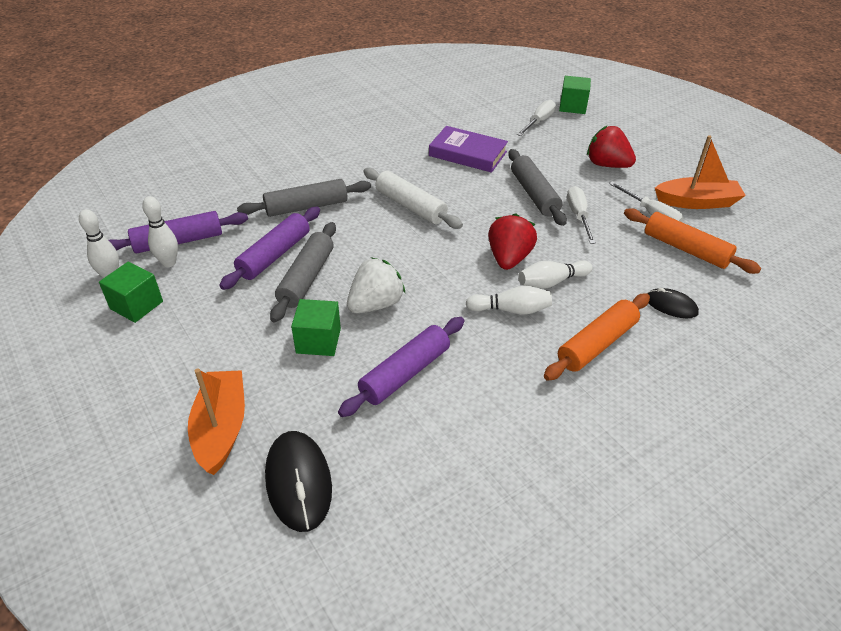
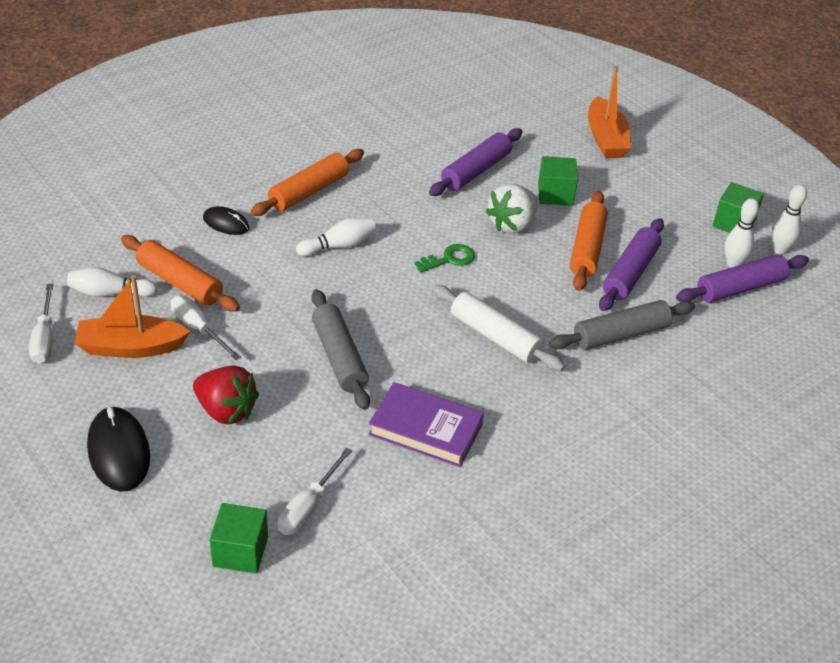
camera: 175 degrees right, 0 degrees up
black mouse [265,431,332,532] -> black mouse moved to [87,406,150,491]
grey rolling pin [270,222,336,322] -> orange rolling pin [570,191,608,291]
white bowling pin [466,286,552,315] -> white bowling pin moved to [67,267,158,297]
red strawberry [488,213,537,270] -> none
white screwdriver [567,186,596,244] -> white screwdriver moved to [29,284,53,363]
none -> green key [415,244,475,273]

